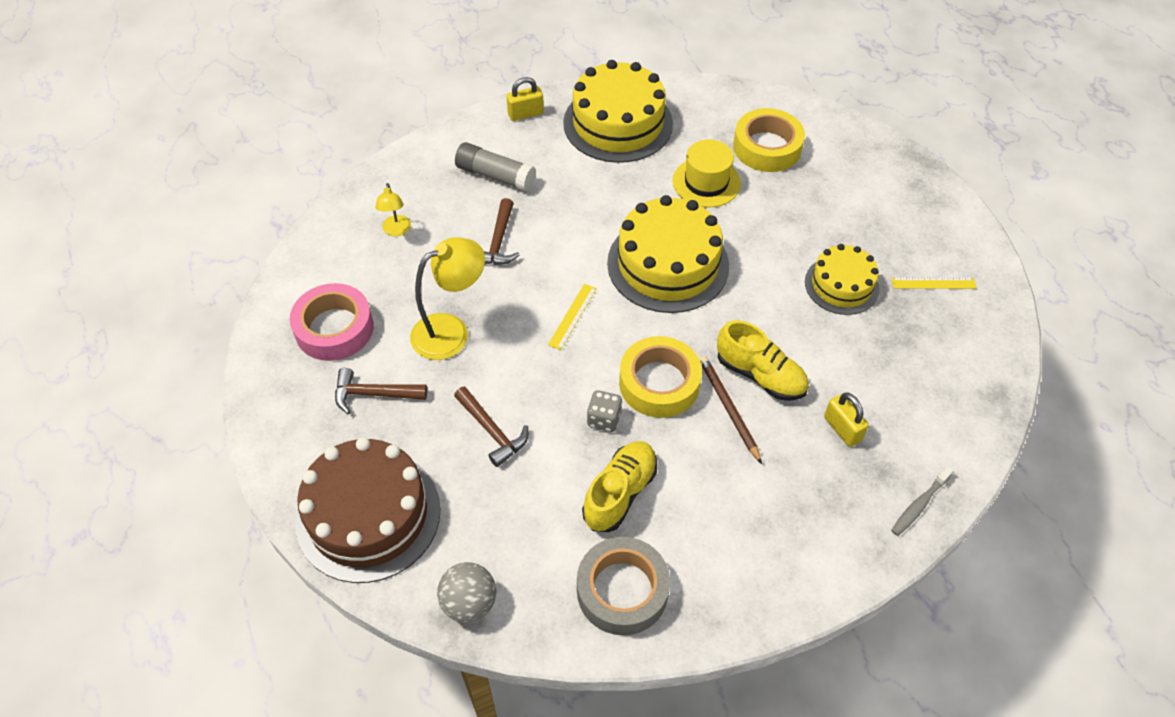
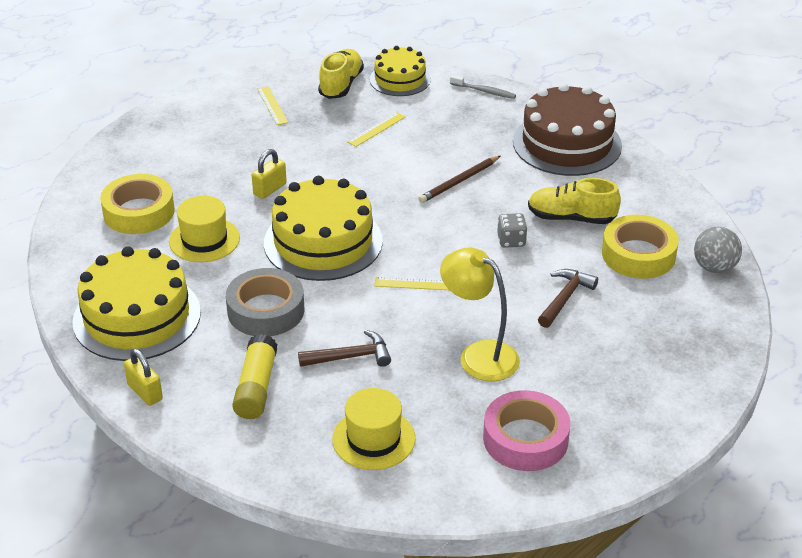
camera: 110 degrees left, 15 degrees down
brown cake [295,437,441,583] -> brown cake moved to [513,83,622,176]
brown hammer [335,368,427,414] -> none
yellow lamp [375,183,411,236] -> yellow hat [332,388,415,470]
grey glue stick [455,142,536,191] -> yellow glue stick [232,334,277,419]
grey tape [577,537,670,635] -> grey tape moved to [226,268,304,336]
yellow tape [619,336,702,418] -> yellow tape moved to [602,215,679,279]
yellow shoe [717,320,809,401] -> yellow shoe moved to [318,49,364,99]
yellow cake [805,244,880,315] -> yellow cake moved to [370,46,431,96]
yellow padlock [824,392,869,447] -> yellow padlock moved to [252,149,287,199]
none -> yellow ruler [347,112,406,147]

